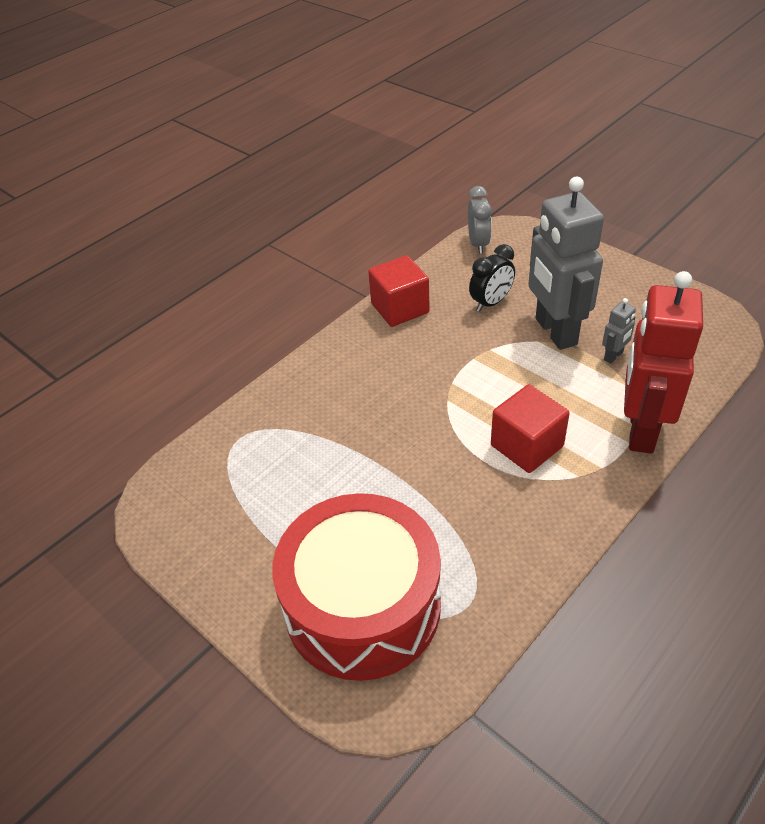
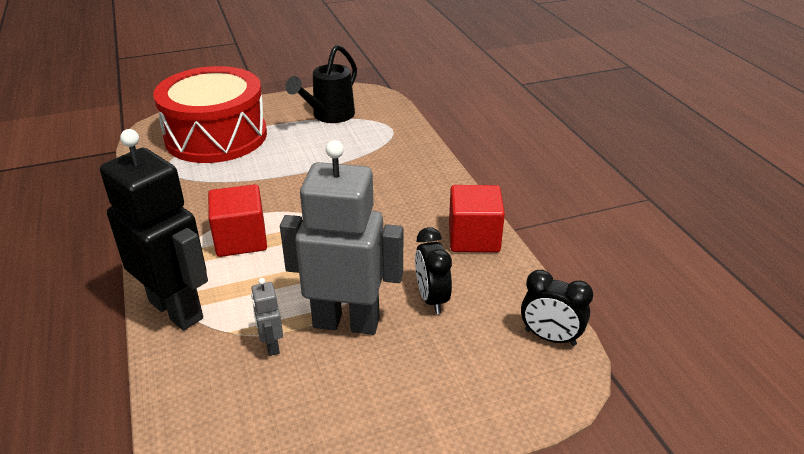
camera: 115 degrees right, 10 degrees down
grey clock [468,186,492,254] -> black clock [521,270,593,346]
red robot [624,271,703,454] -> black robot [100,129,208,330]
none -> black watering can [285,45,357,123]

